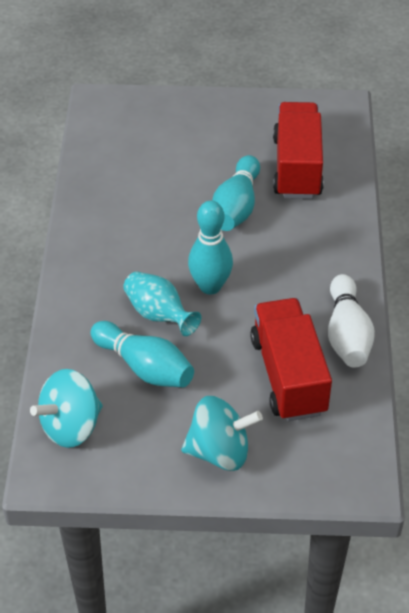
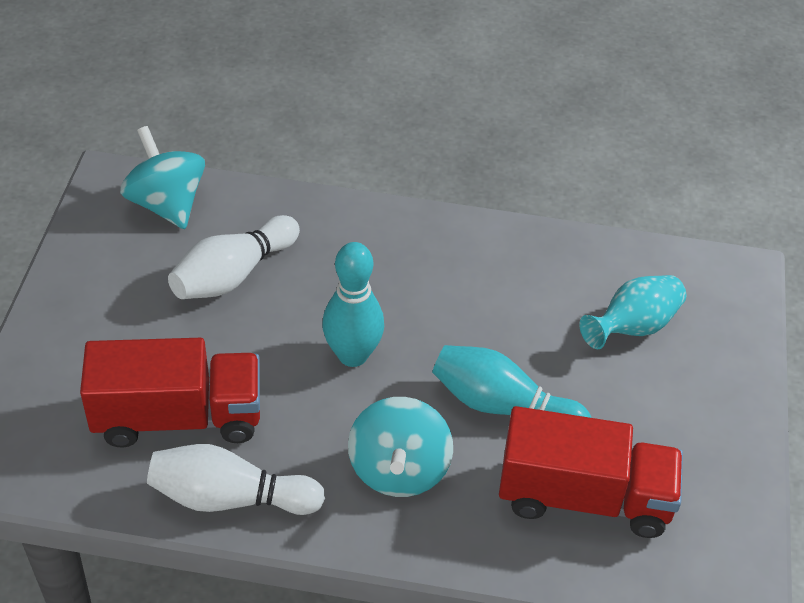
camera: 95 degrees right, 0 degrees up
turquoise bowling pin [91,321,194,387] -> white bowling pin [168,215,300,299]
turquoise vase [123,271,201,336] -> turquoise vase moved to [579,275,686,349]
turquoise spinning top [181,396,263,471] -> turquoise spinning top moved to [348,397,453,497]

